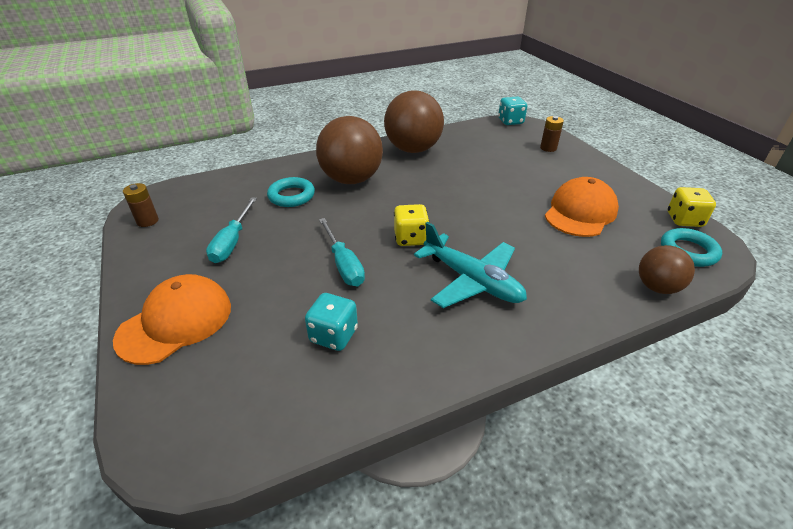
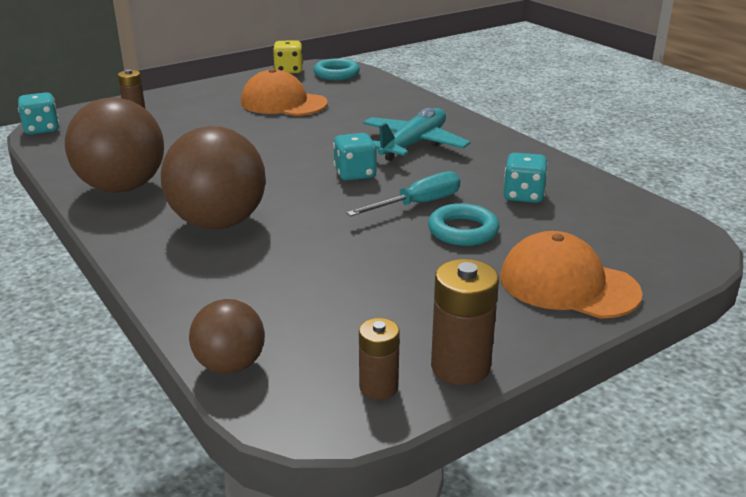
camera: 100 degrees left, 10 degrees down
turquoise screwdriver [206,197,257,263] -> none
turquoise ring [267,177,315,207] -> turquoise ring moved to [428,203,499,246]
yellow dice [394,204,430,246] -> turquoise dice [333,133,377,181]
brown ball [639,245,695,294] -> brown ball moved to [189,299,265,374]
none -> brown battery [431,259,499,385]

